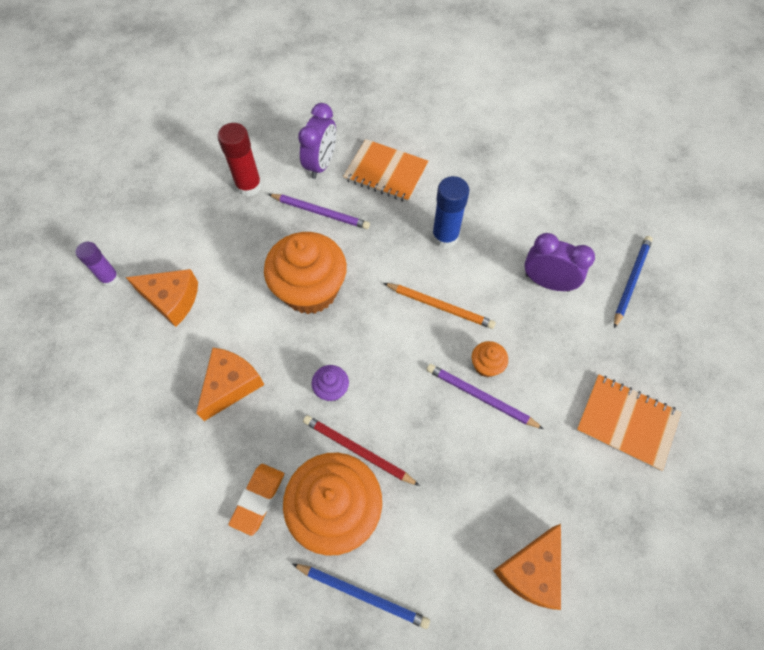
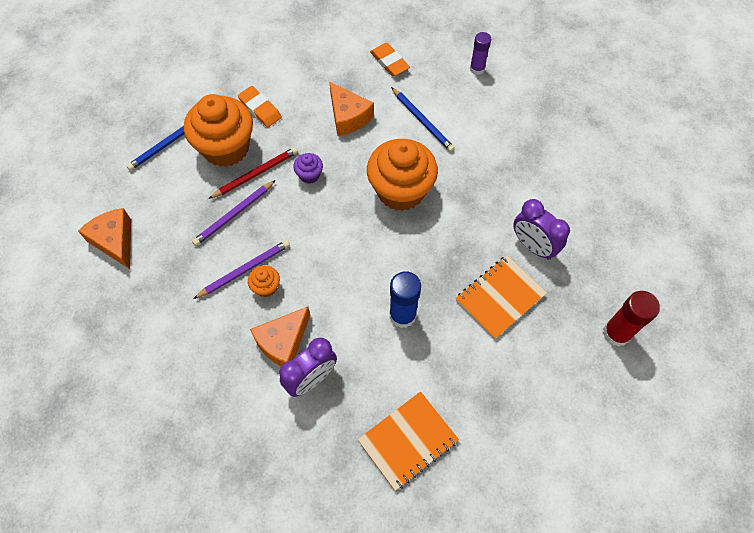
camera: 115 degrees right, 0 degrees up
orange cheese [126,269,198,327] -> orange cheese moved to [250,307,310,367]
red glue stick [217,123,262,197] -> red glue stick moved to [603,291,660,347]
purple pencil [268,194,370,229] -> purple pencil moved to [192,180,276,246]
orange pencil [384,283,496,329] -> none
orange notebook [576,374,681,471] -> orange notebook moved to [358,391,459,491]
blue pencil [614,236,653,328] -> blue pencil moved to [391,87,455,152]
none -> orange eraser [370,43,410,76]

